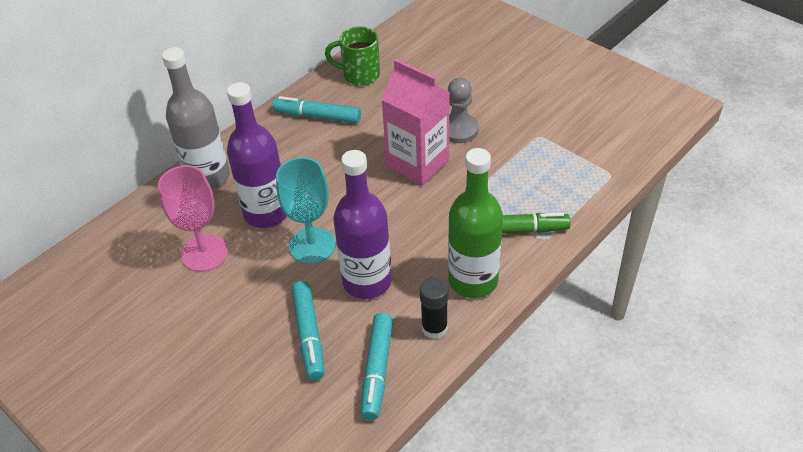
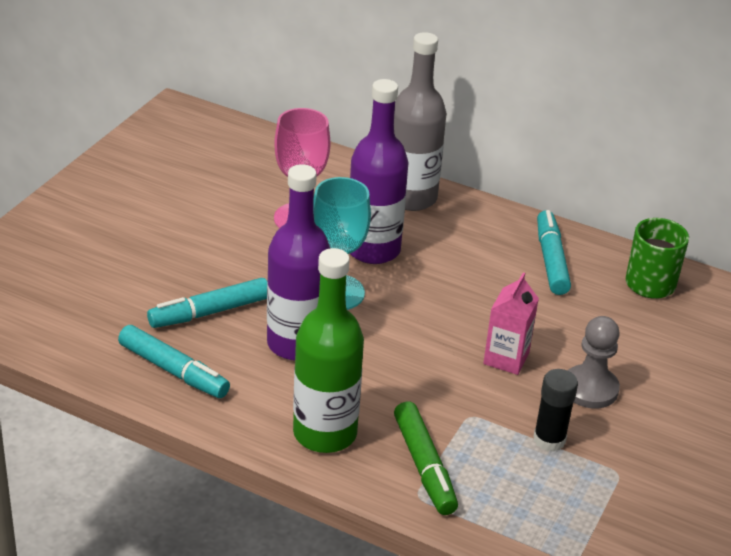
camera: 70 degrees right, 10 degrees down
turquoise marker [361,313,393,420] -> turquoise marker turned 135 degrees counterclockwise [118,325,230,398]
pink carton [381,59,450,186] -> pink carton [483,272,539,375], size x0.60
black glue stick [420,277,448,339] -> black glue stick moved to [533,369,578,452]

